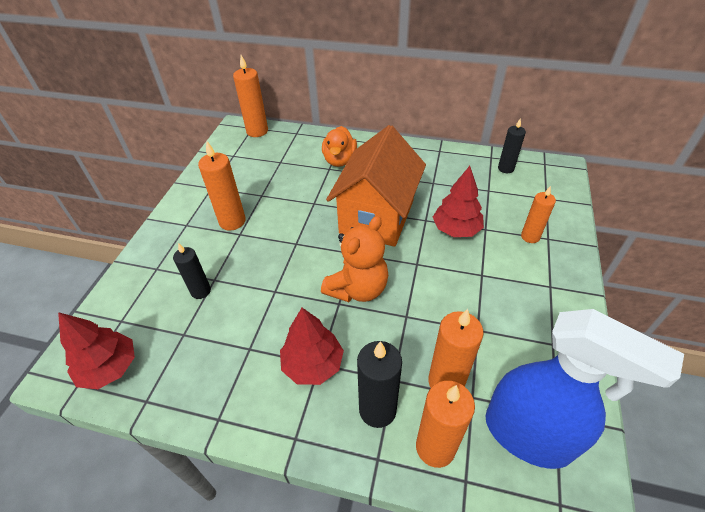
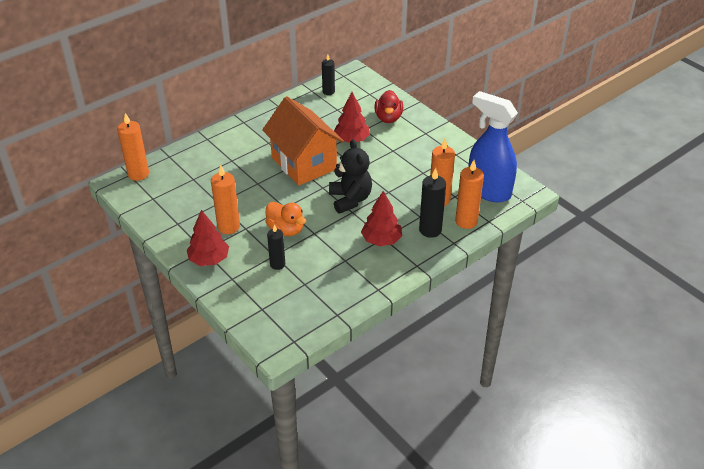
camera: 55 degrees left, 5 degrees down
red tree [58,312,135,389] -> red tree moved to [187,210,229,266]
orange teddy bear [321,216,388,302] -> black teddy bear [329,139,372,214]
orange duck [322,126,357,167] -> orange duck moved to [265,202,306,236]
blue spray bottle [485,309,684,469] -> blue spray bottle turned 120 degrees counterclockwise [468,91,518,202]
orange candle [521,186,556,243] -> red duck [374,90,403,123]

